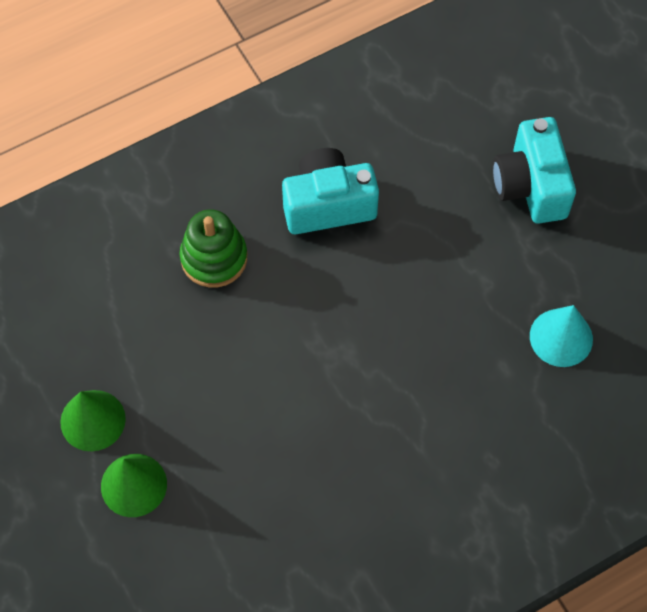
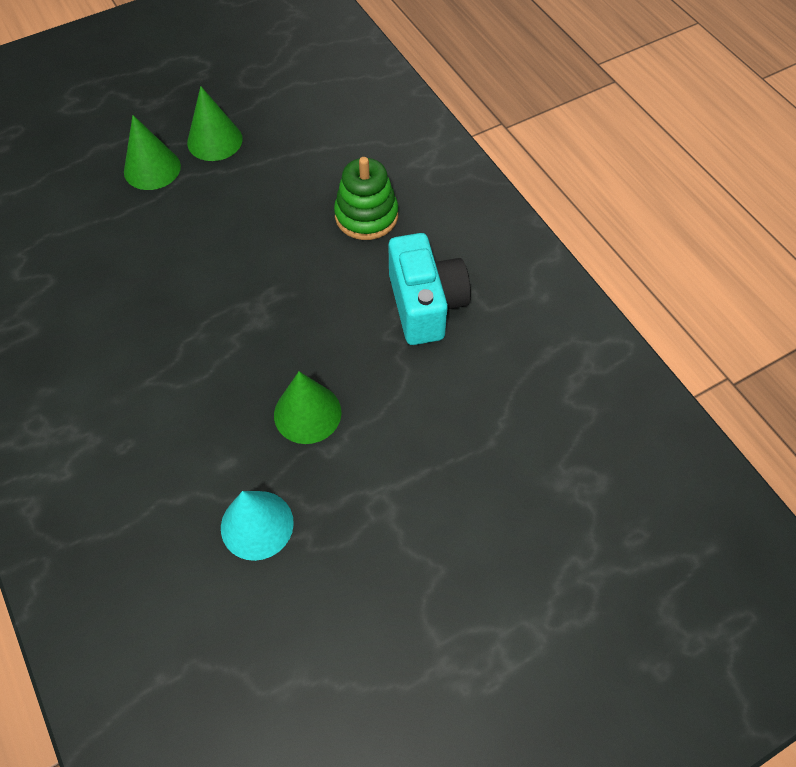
camera: 90 degrees right, 5 degrees down
turquoise camera [493,117,576,224] -> none
none -> green cone [274,371,342,444]

